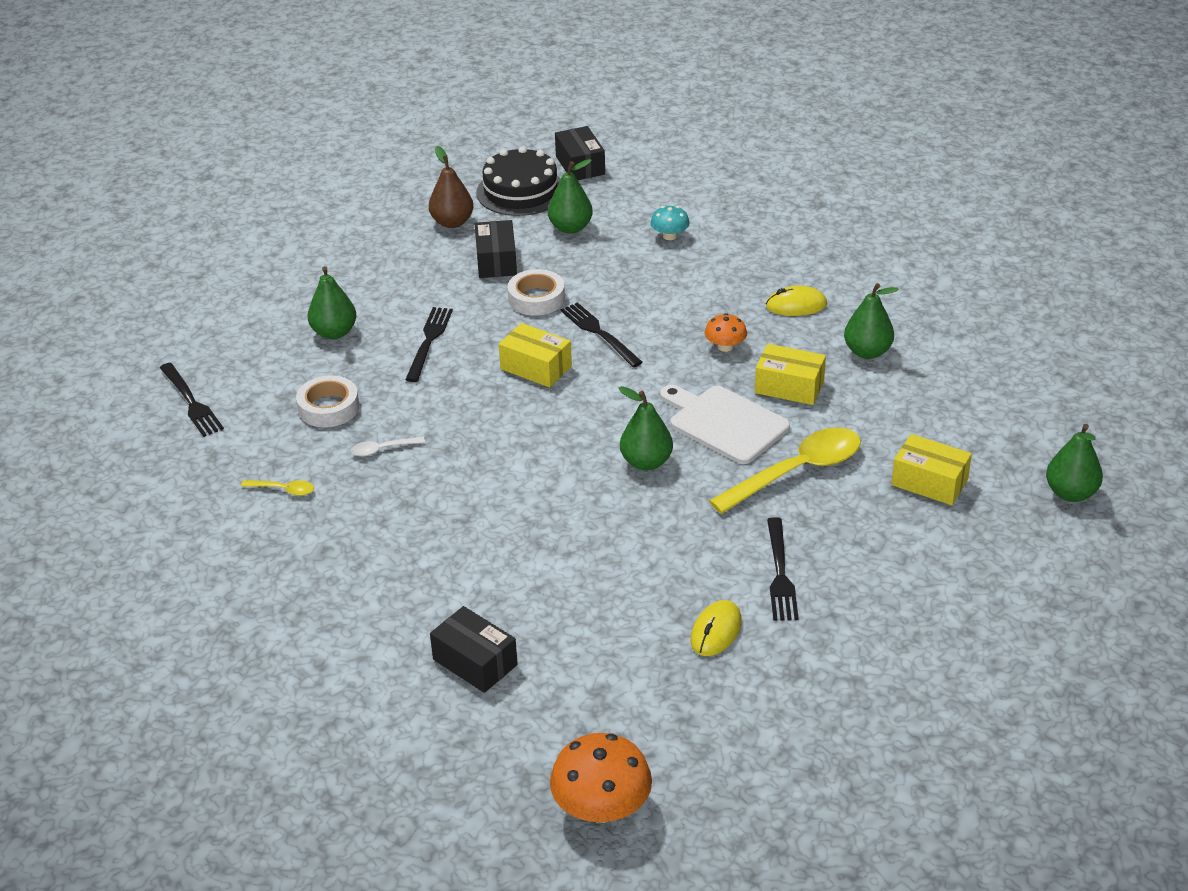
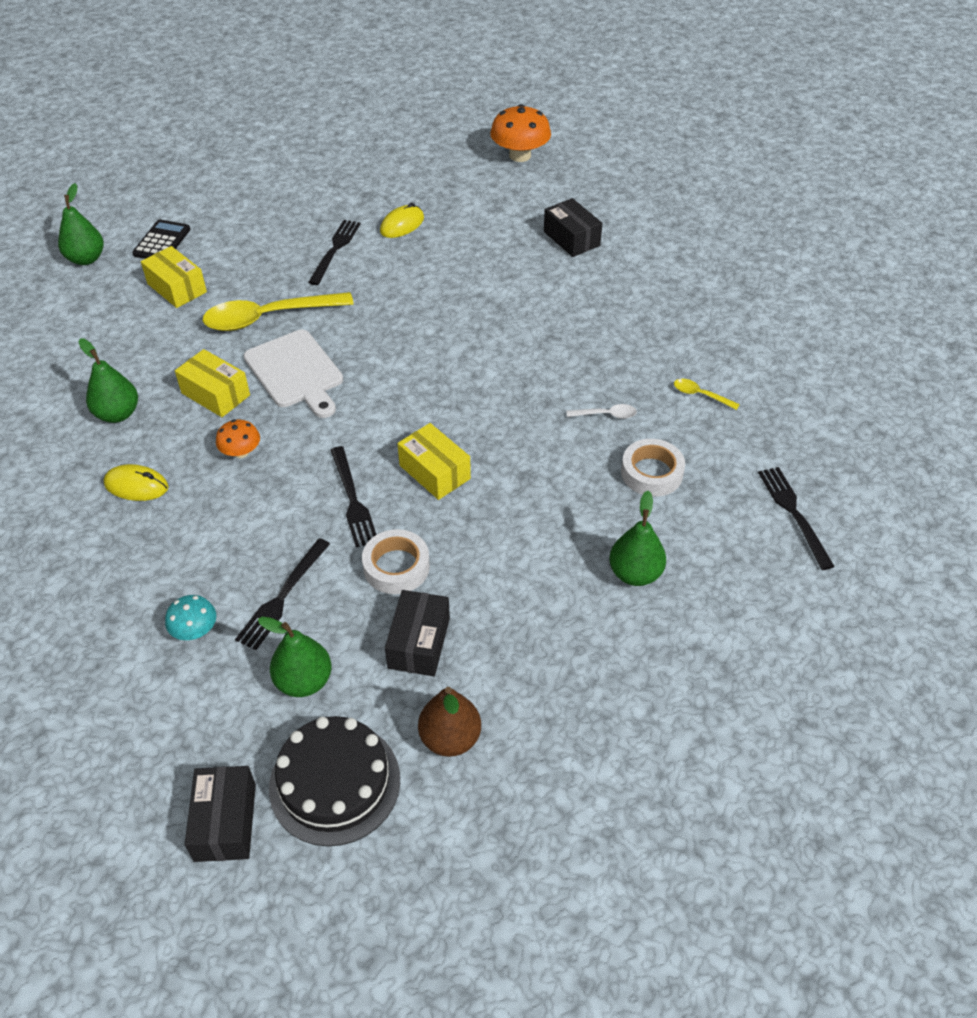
camera: 165 degrees left, 10 degrees up
black fork [405,307,453,382] -> black fork moved to [235,538,330,650]
green pear [619,386,673,470] -> none
none -> black calculator [132,220,190,259]

